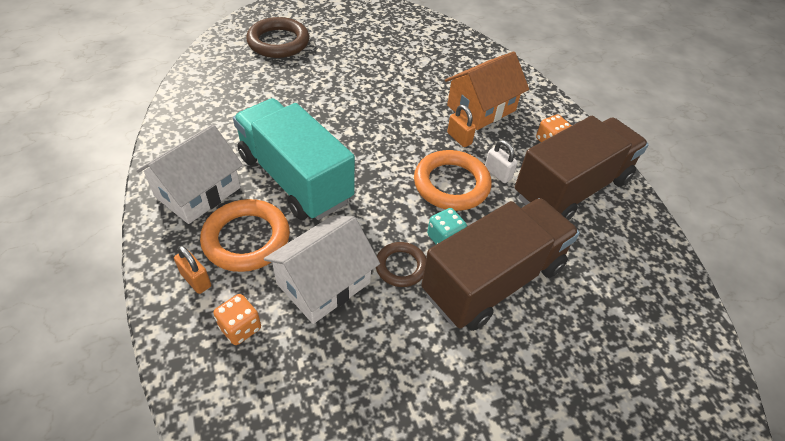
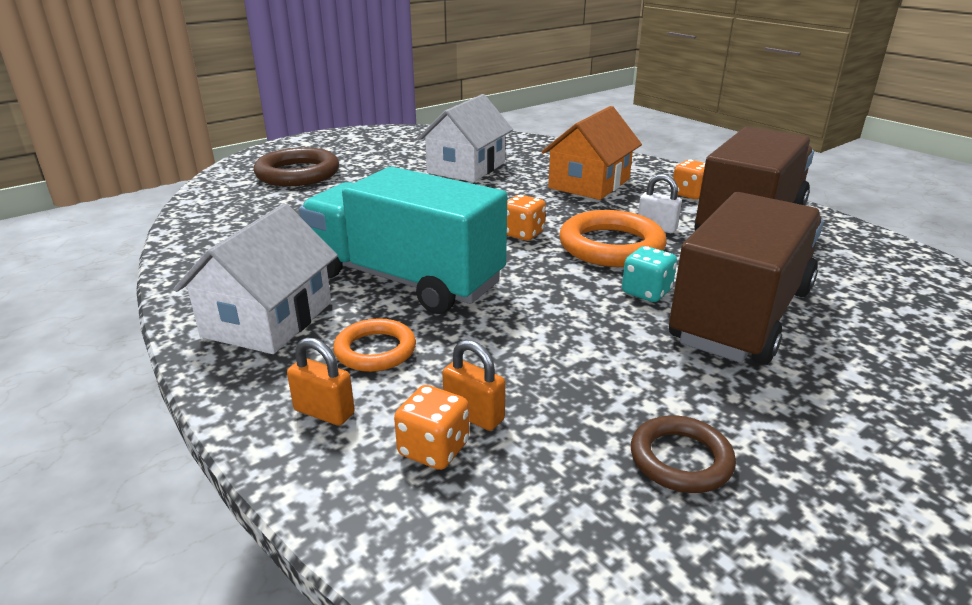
camera: 15 degrees left, 20 degrees down
orange ring [200,199,290,272] -> orange ring [333,318,416,372], size x0.59
white house [264,216,380,324] -> white house moved to [417,94,513,182]
brown ring [376,242,426,287] -> brown ring moved to [631,415,736,493]
orange padlock [447,105,476,147] -> orange padlock moved to [442,340,505,431]
none -> orange dice [507,195,546,241]

